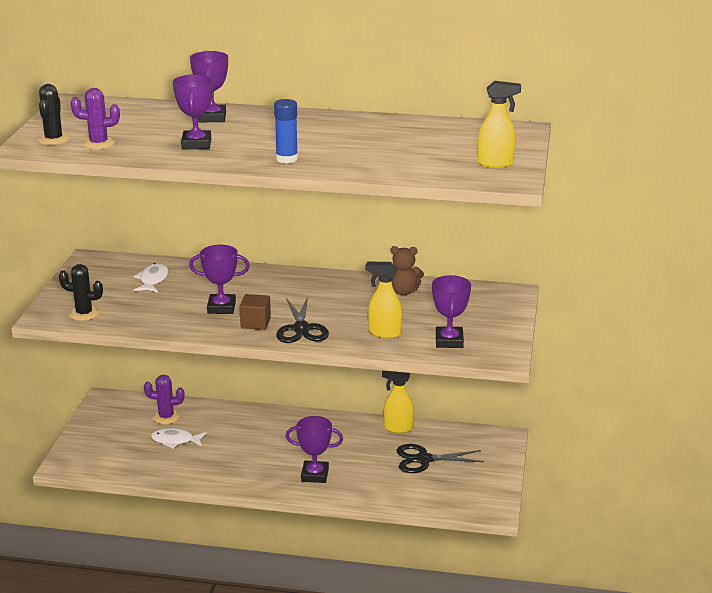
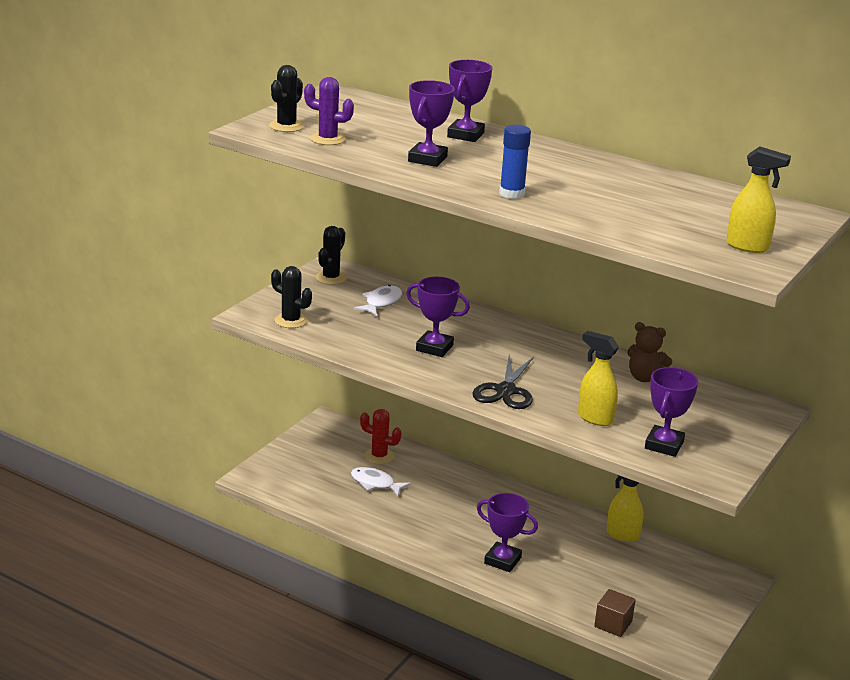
camera: 20 degrees right, 0 degrees up
purple cactus [144,375,185,424] -> red cactus [360,409,402,464]
brown cube [240,294,271,330] -> brown cube moved to [594,589,636,637]
black scissors [397,444,484,473] -> none
none -> black cactus [316,226,347,285]

